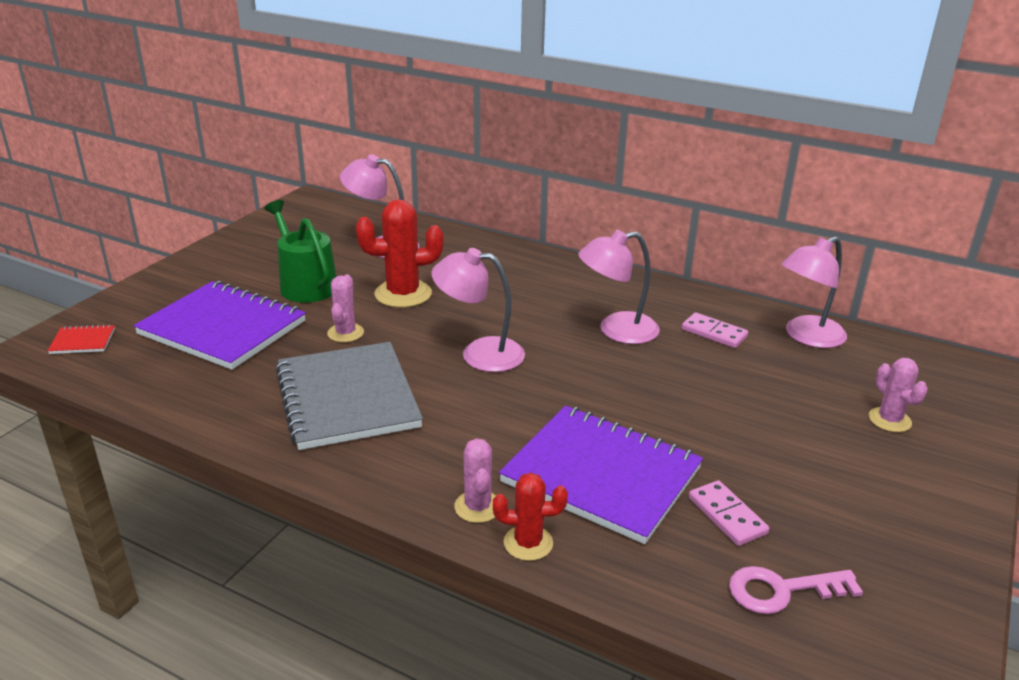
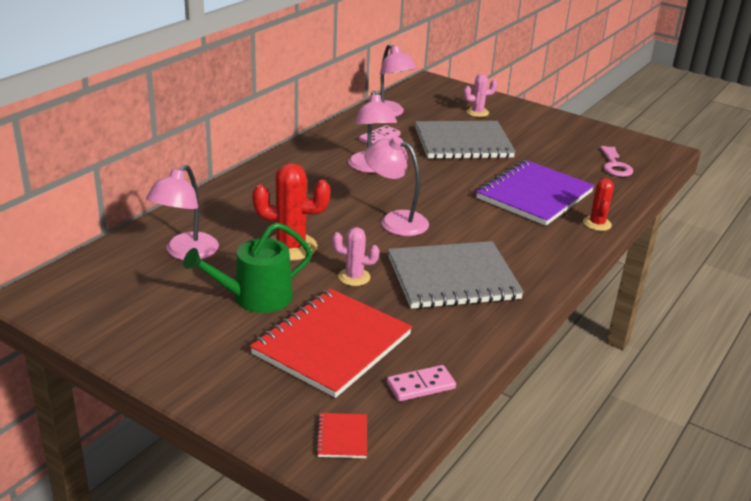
camera: 85 degrees left, 0 degrees up
purple notebook [133,281,306,370] -> red notebook [250,288,412,398]
red cactus [356,199,444,308] -> red cactus turned 75 degrees counterclockwise [252,163,331,261]
pink lamp [431,248,525,372] -> pink lamp turned 105 degrees clockwise [364,136,429,236]
pink cactus [454,438,496,523] -> none
pink domino [689,480,770,546] -> pink domino moved to [387,365,456,401]
none -> grey notebook [415,121,516,159]

